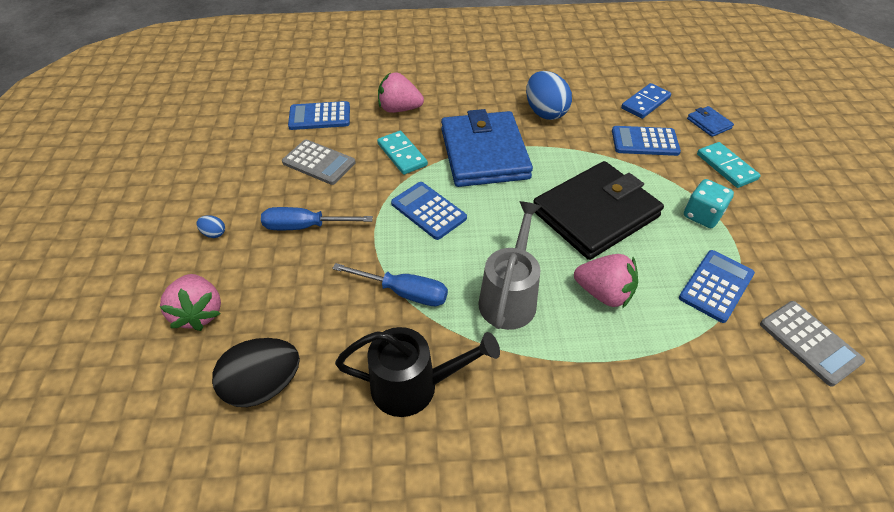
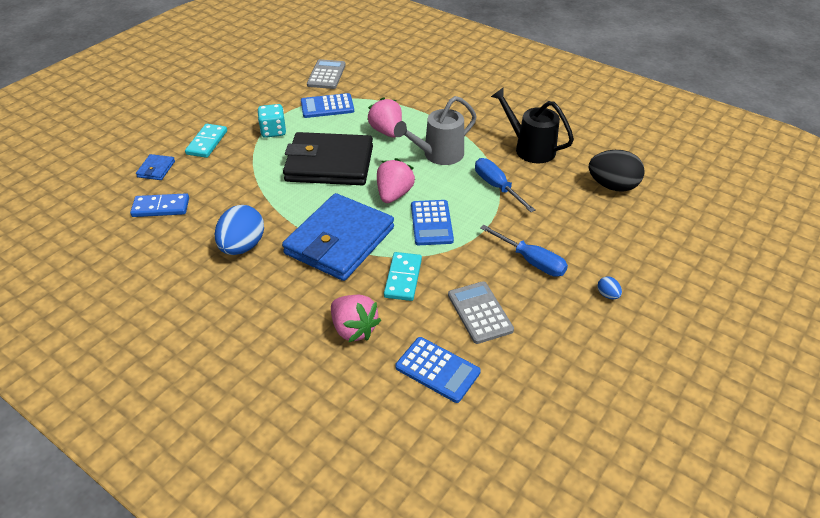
camera: 140 degrees left, 5 degrees down
pink strawberry [160,274,221,331] -> pink strawberry moved to [377,158,415,203]
blue calculator [612,126,681,156] -> none

